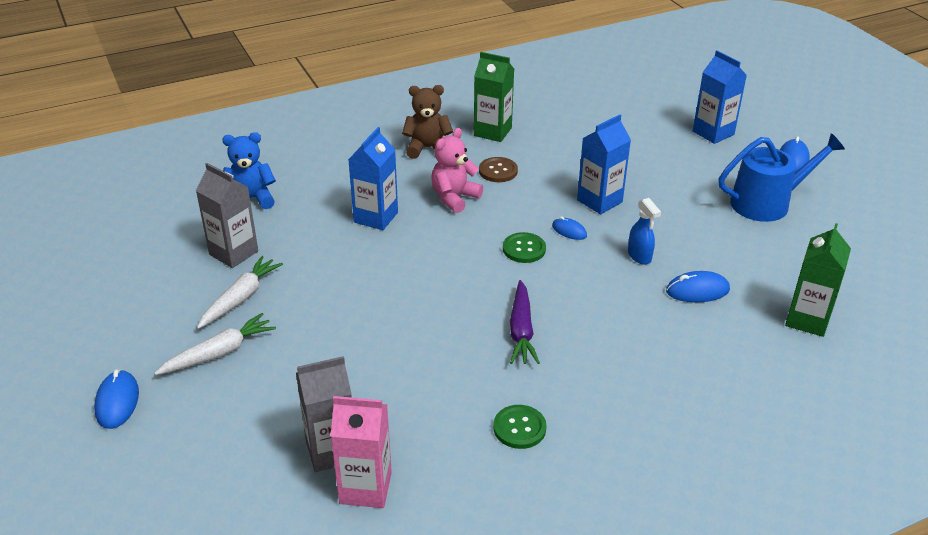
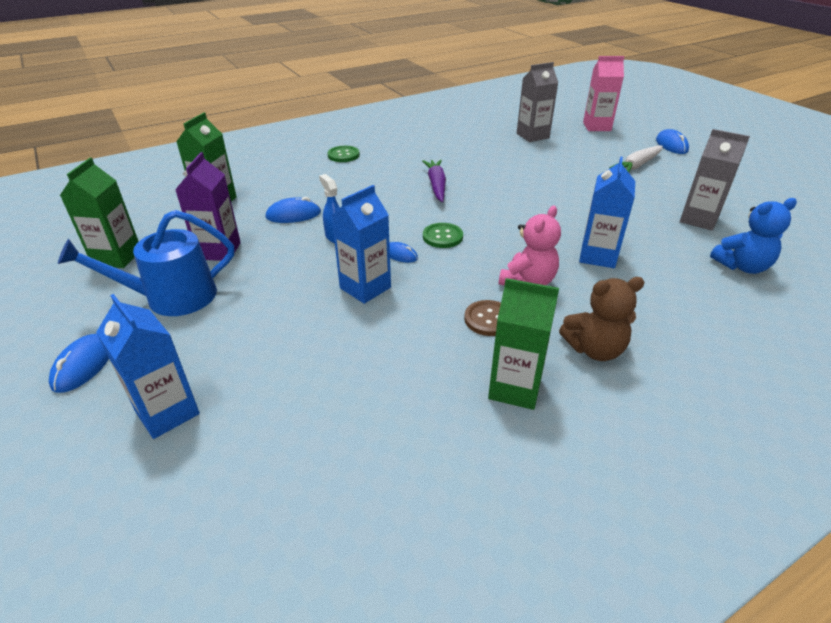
camera: 175 degrees right, 0 degrees up
white carrot [197,256,283,329] -> none
pink carton [331,396,392,508] -> pink carton moved to [583,56,625,131]
green button [493,405,546,449] -> green button moved to [328,146,360,162]
none -> green carton [60,158,139,268]
none -> purple carton [175,152,241,261]

